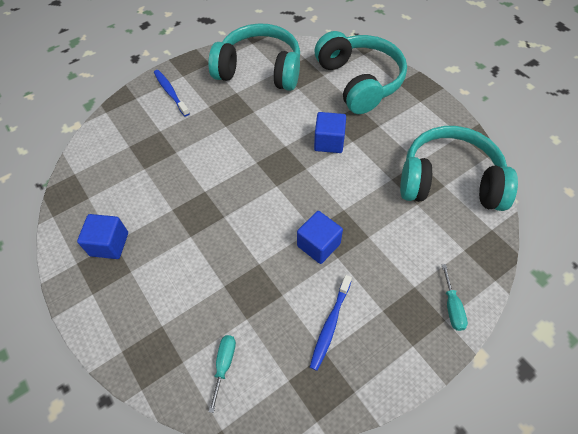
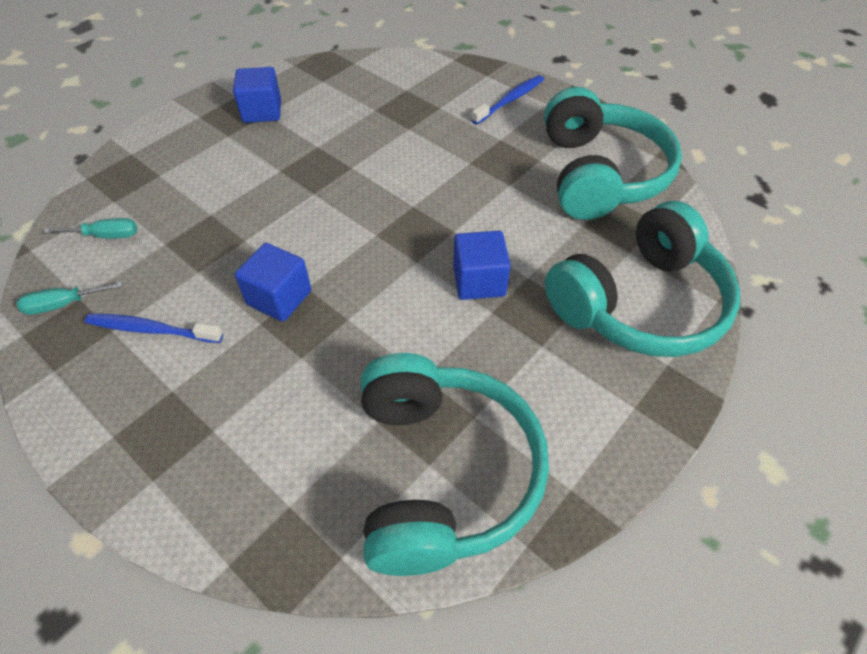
camera: 75 degrees right, 5 degrees down
turquoise screwdriver [442,264,468,331] -> turquoise screwdriver moved to [17,282,123,315]

